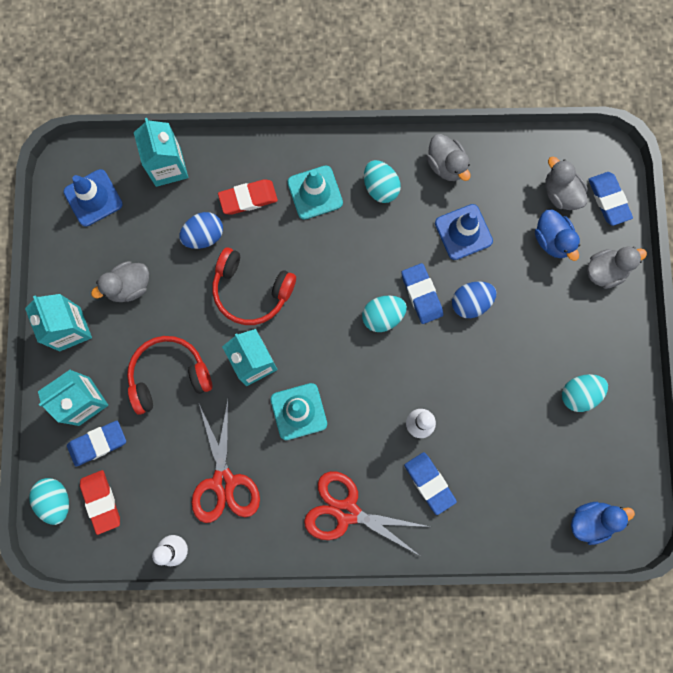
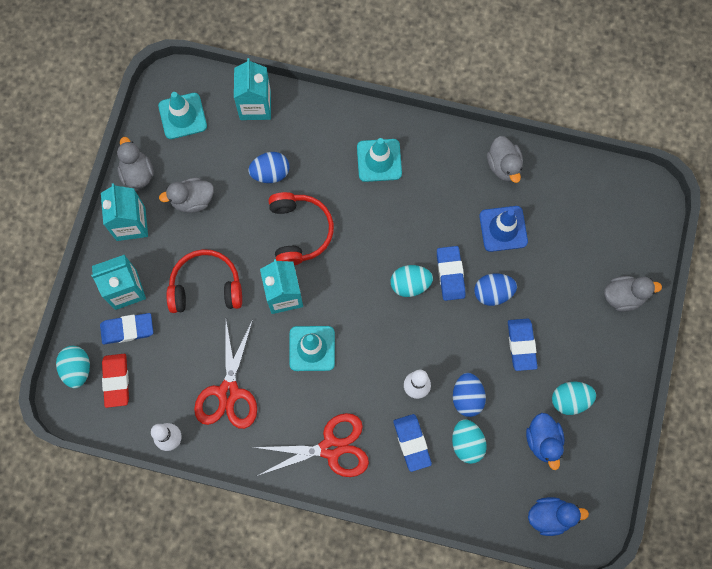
camera: 15 degrees right, 5 degrees down
blue traffic cone [64,169,123,227] -> turquoise traffic cone [158,92,207,139]
red headphones [212,248,296,325] -> red headphones turned 135 degrees counterclockwise [268,192,334,266]
red eraser [218,179,278,215] -> none
red scissors [304,471,431,556] -> red scissors turned 135 degrees clockwise [252,413,369,477]
turquoise egg [364,160,401,203] -> turquoise egg moved to [452,419,487,464]
blue duck [535,209,580,261] -> blue duck moved to [526,413,564,470]
grey duck [545,157,588,210] -> grey duck moved to [117,137,154,189]
blue eraser [588,172,633,226] -> blue eraser moved to [508,318,537,371]
none -> blue egg [453,373,486,417]

